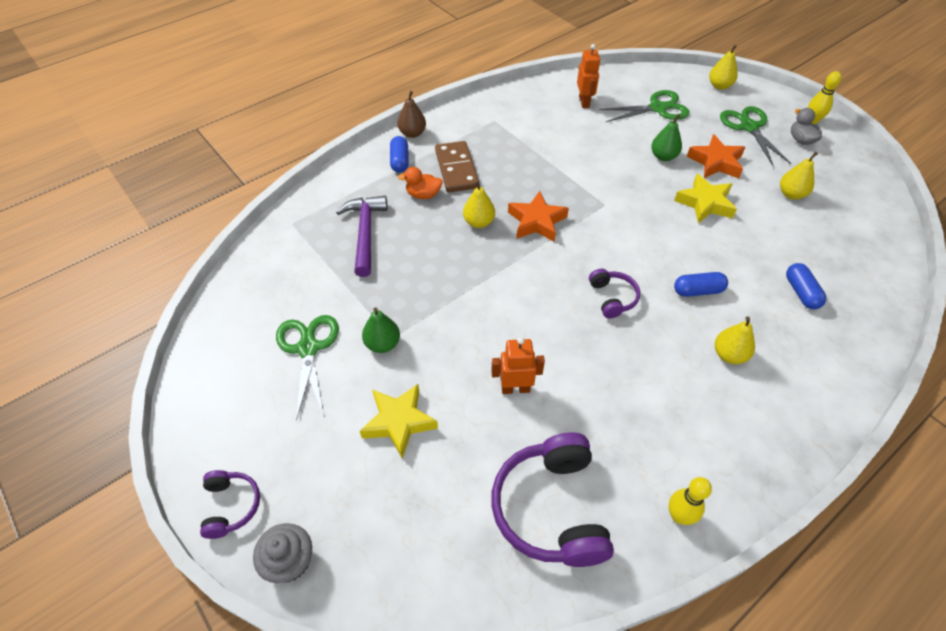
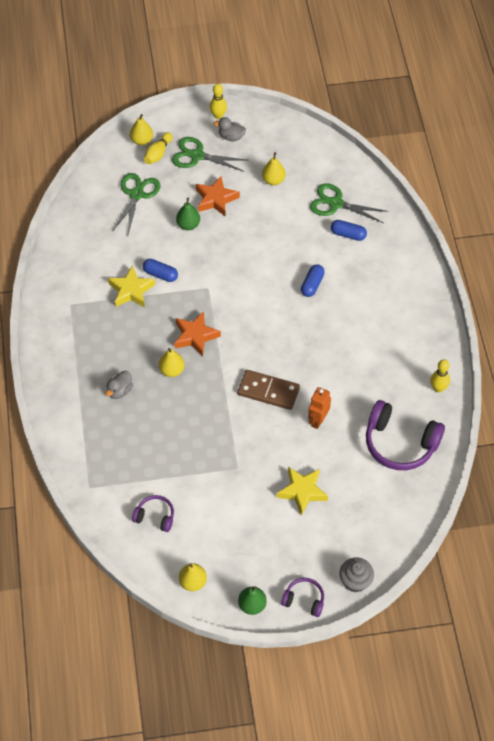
camera: 60 degrees left, 5 degrees up
green scissors [276,315,339,421] -> green scissors moved to [310,183,388,223]
purple hammer [336,196,388,277] -> none
green pear [362,307,400,353] -> green pear moved to [238,586,267,615]
blue capsule [390,136,409,173] -> blue capsule moved to [143,259,178,282]
brown pear [397,91,426,138] -> none
orange duck [398,167,443,199] -> grey duck [106,371,133,399]
brown domino [435,141,479,193] -> brown domino moved to [238,370,300,410]
orange robot [577,44,600,108] -> none
purple headphones [589,269,640,319] -> purple headphones moved to [132,495,174,532]
yellow star [674,174,737,223] -> yellow star moved to [108,265,155,307]
yellow pear [715,316,755,364] -> yellow pear moved to [179,563,207,591]
none -> yellow bowling pin [144,132,173,164]

